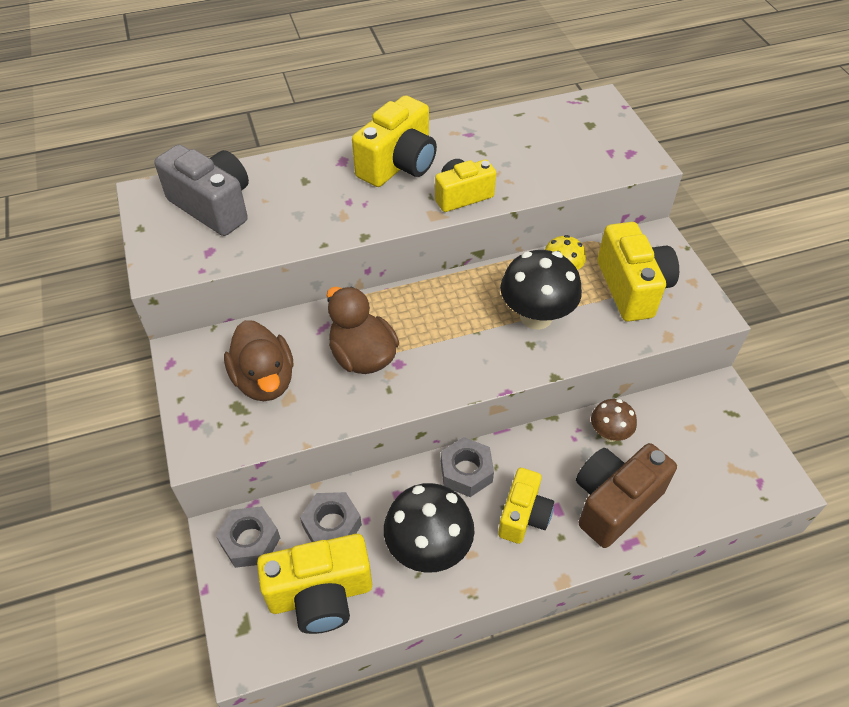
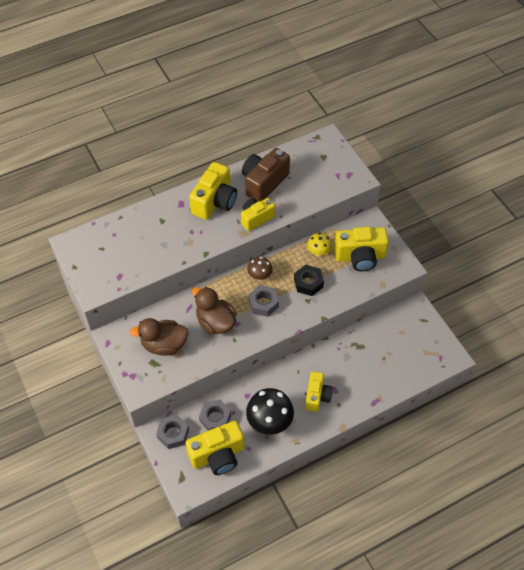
camera: 10 degrees left, 5 degrees up
grey camera [154,144,249,236] -> none
brown duck [224,320,293,401] -> brown duck turned 120 degrees clockwise [129,318,189,356]
grey nut [441,437,494,497] -> grey nut moved to [248,285,279,317]
black mushroom [500,250,582,330] -> black nut [294,265,324,296]
brown camera [576,443,677,548] -> brown camera moved to [242,148,290,202]
brown mushroom [591,399,637,442] -> brown mushroom moved to [247,257,272,281]
yellow camera [597,222,679,322] -> yellow camera turned 105 degrees clockwise [334,227,389,271]

